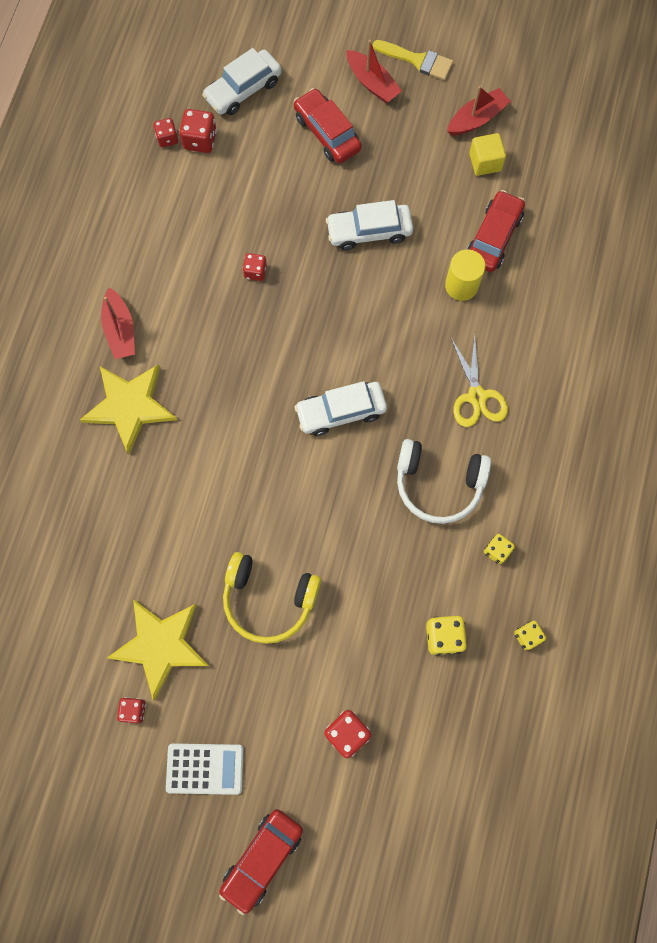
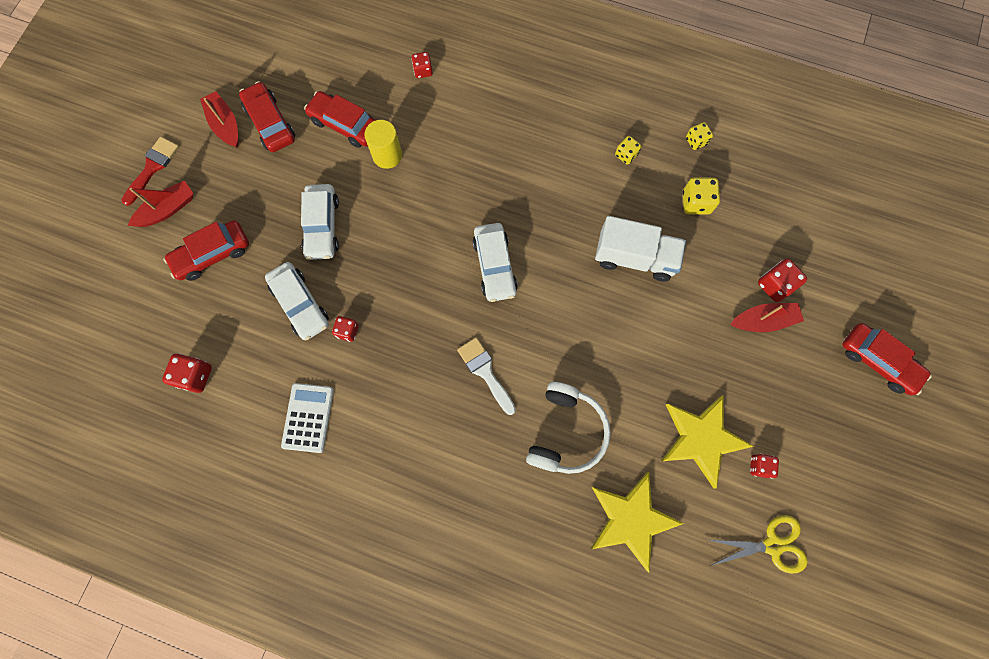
camera: 85 degrees left, 0 degrees up
yellow star [80,364,177,454] -> yellow star moved to [591,472,684,572]
red boat [101,288,135,359] -> red boat moved to [731,303,804,332]
red dice [154,118,178,147] -> red dice moved to [411,52,433,78]
white calculator [166,743,244,795] -> white calculator moved to [281,383,334,453]
white car [202,48,282,115] -> white car moved to [265,262,329,340]
yellow headphones [223,552,321,644] -> none
yellow brush [373,40,453,80] -> red brush [122,137,179,206]
white headphones [397,439,491,524] -> white headphones moved to [526,382,611,474]
yellow scissors [451,333,508,427] -> yellow scissors moved to [709,515,808,574]
yellow cube [469,133,506,176] -> red car [239,81,295,152]
none -> white brush [457,337,516,415]
none -> white truck [595,216,686,281]

